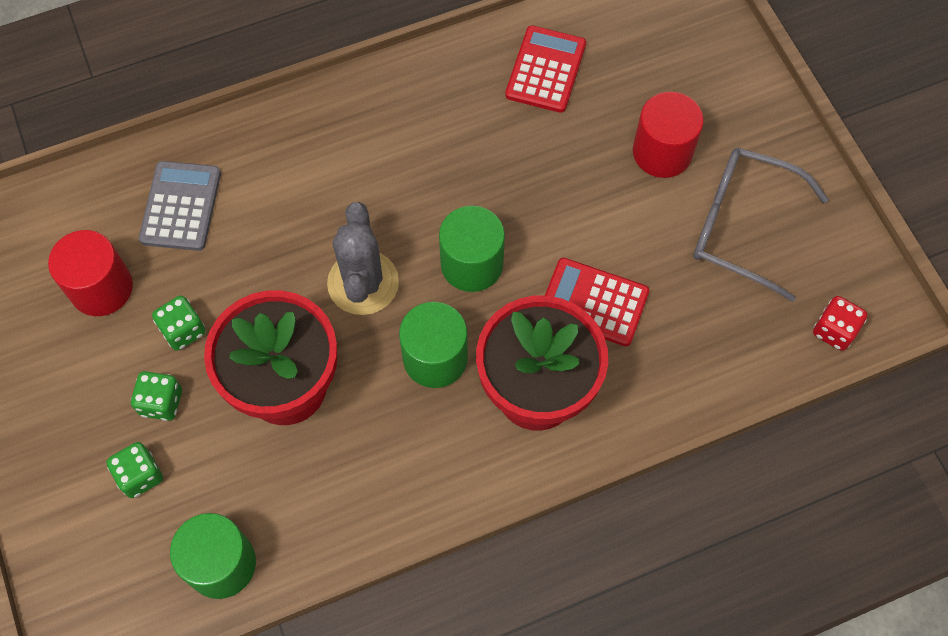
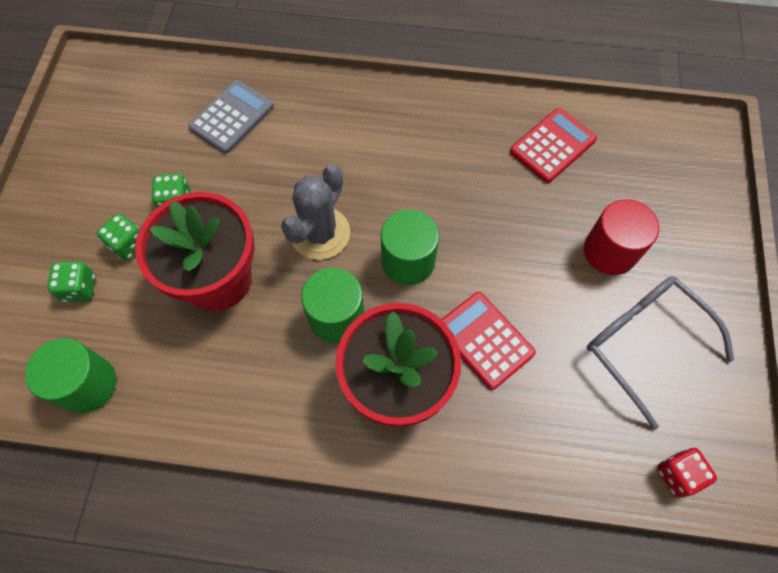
camera: 30 degrees right, 0 degrees up
red cylinder [48,230,133,316] -> none

